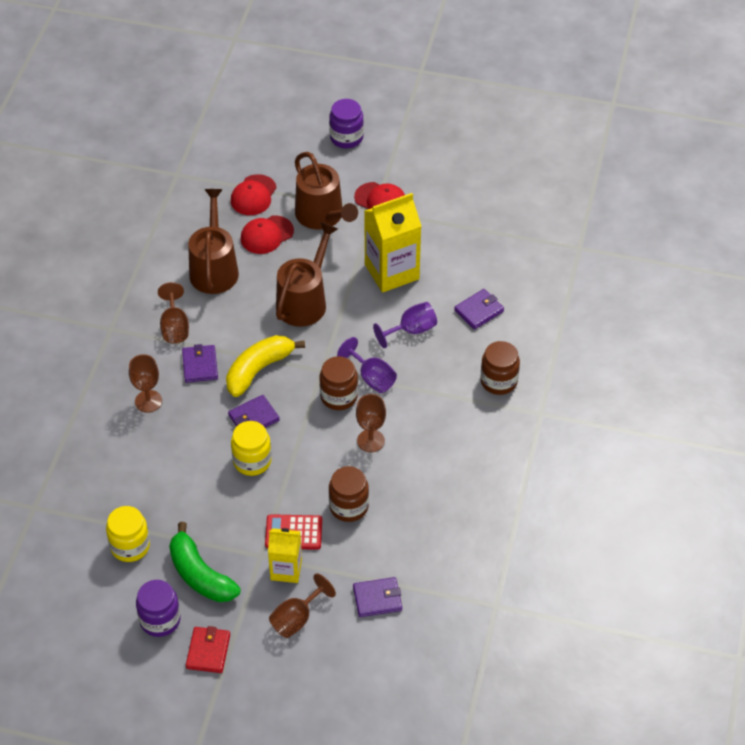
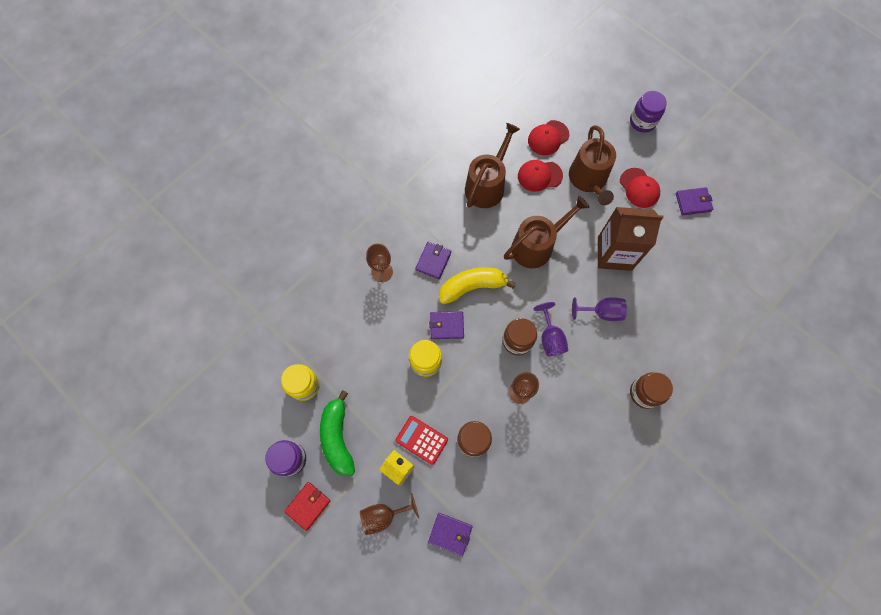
camera: 30 degrees right, 20 degrees up
brown goblet [158,282,189,343] -> none
yellow carton [364,193,421,292] -> brown carton [598,207,663,271]
purple wallet [454,289,504,330] -> purple wallet moved to [676,187,713,215]

